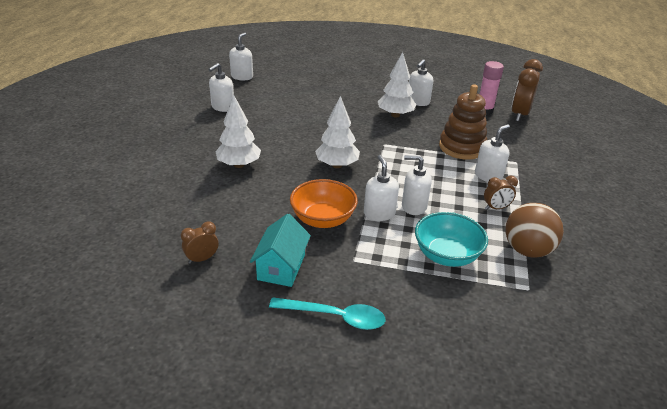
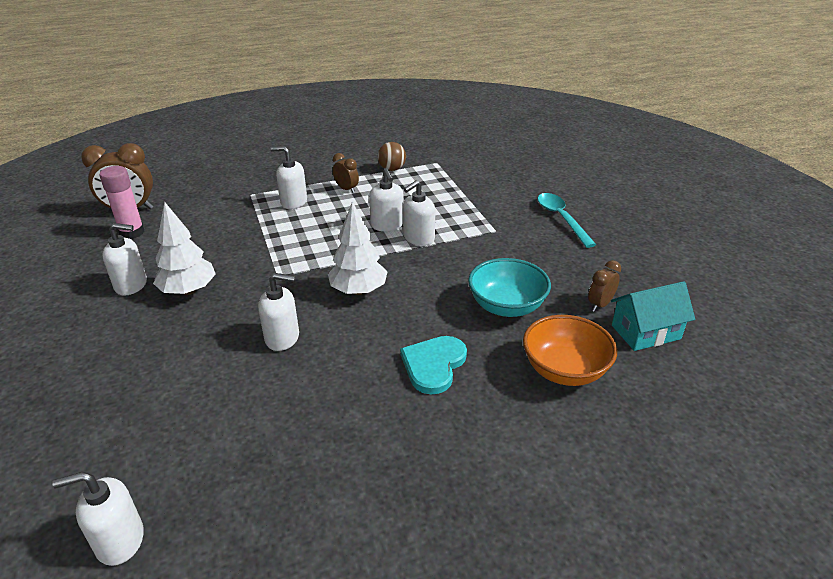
camera: 120 degrees left, 0 degrees up
brown clock [181,221,218,264] -> brown clock turned 105 degrees clockwise [588,260,621,312]
white soap dispenser [208,63,234,112] -> white soap dispenser moved to [258,273,299,351]
white tree [215,95,261,168] -> turquoise heart [400,336,467,394]
turquoise house [250,214,311,287] -> turquoise house moved to [611,281,695,351]
orange bowl [290,179,358,228] -> orange bowl moved to [523,315,617,386]
turquoise bowl [415,212,488,267] -> turquoise bowl moved to [468,258,551,317]
brown stacking toy [439,84,487,160] -> none
brown ball [505,203,564,258] -> brown ball [378,142,406,171], size x0.63

